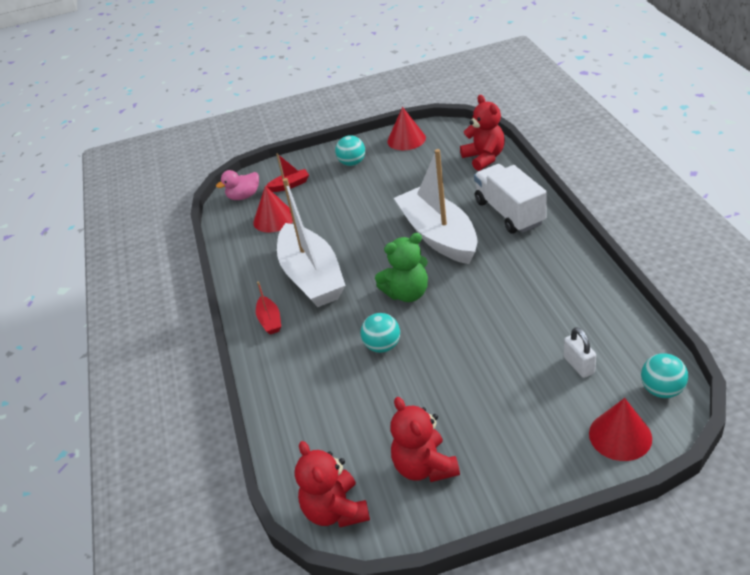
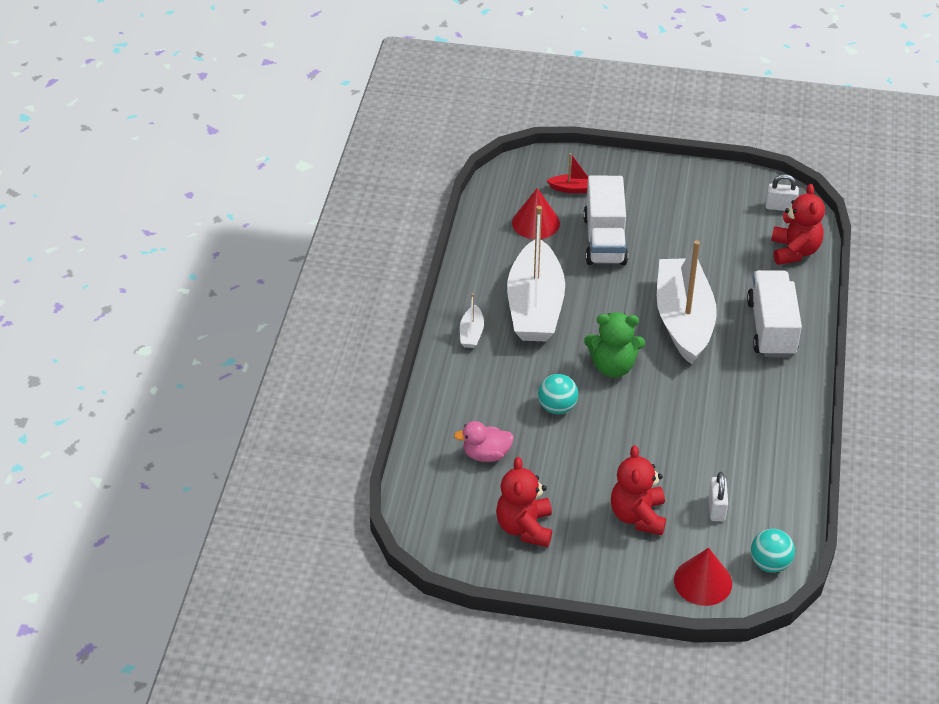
camera: 20 degrees right, 5 degrees up
pink duck [216,170,259,200] -> pink duck moved to [454,421,514,462]
red boat [256,282,281,335] -> white boat [460,293,484,348]
red teddy bear [295,441,370,527] -> red teddy bear moved to [611,445,666,535]
turquoise ball [335,135,365,166] -> none
red cone [387,107,426,150] -> none
none -> white truck [583,176,628,265]
none -> white padlock [765,174,799,211]

